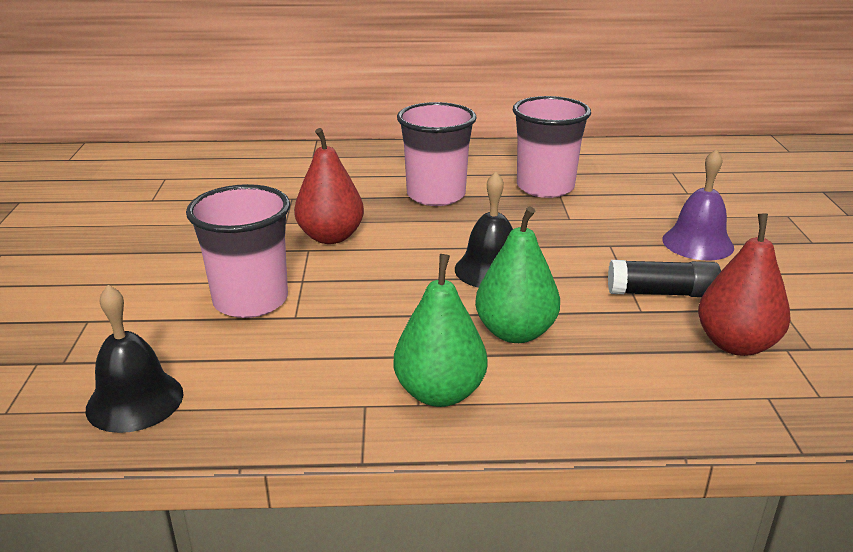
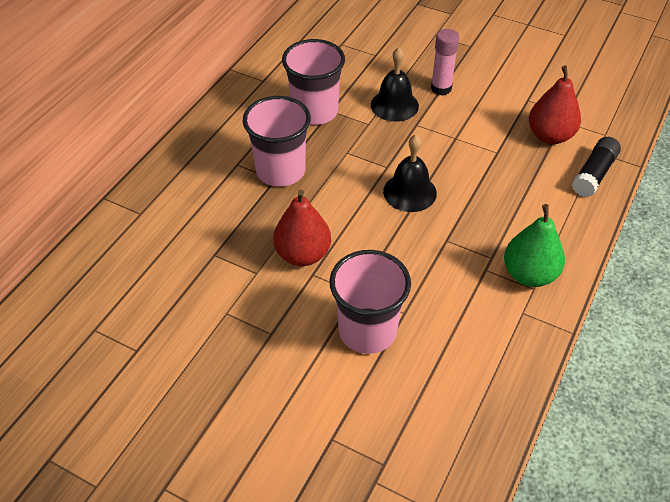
camera: 60 degrees left, 20 degrees up
black bell [86,285,183,433] -> black bell moved to [371,47,419,122]
green pear [475,206,560,343] -> none
black glue stick [608,260,721,297] -> black glue stick moved to [572,137,621,197]
purple bell [662,149,734,260] -> pink glue stick [431,29,459,95]

